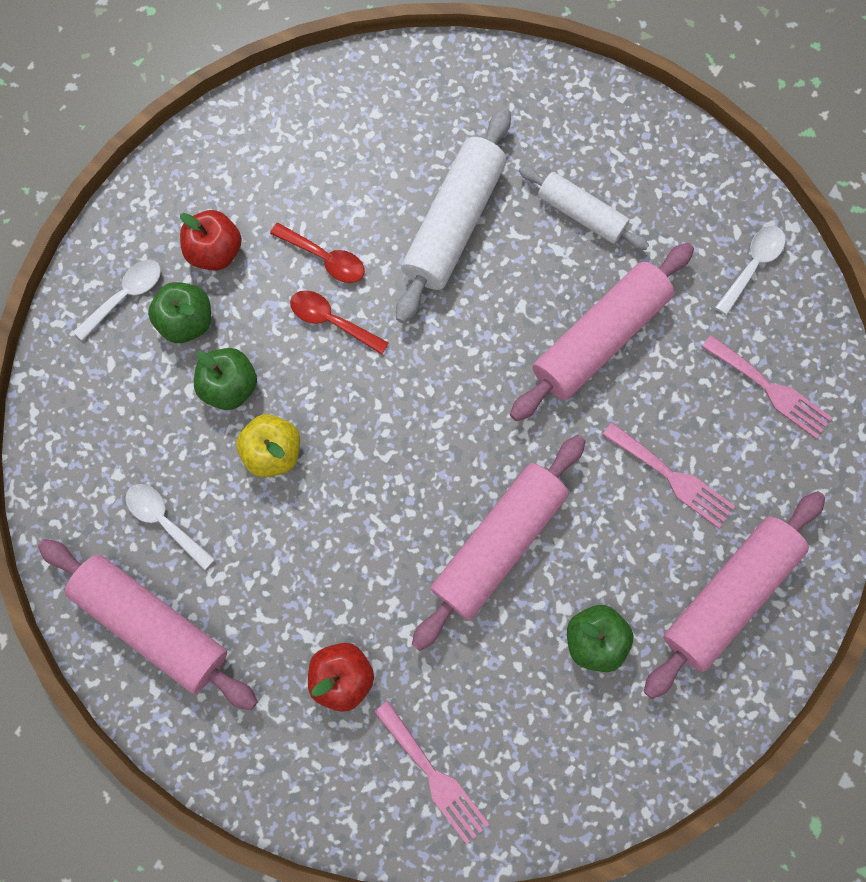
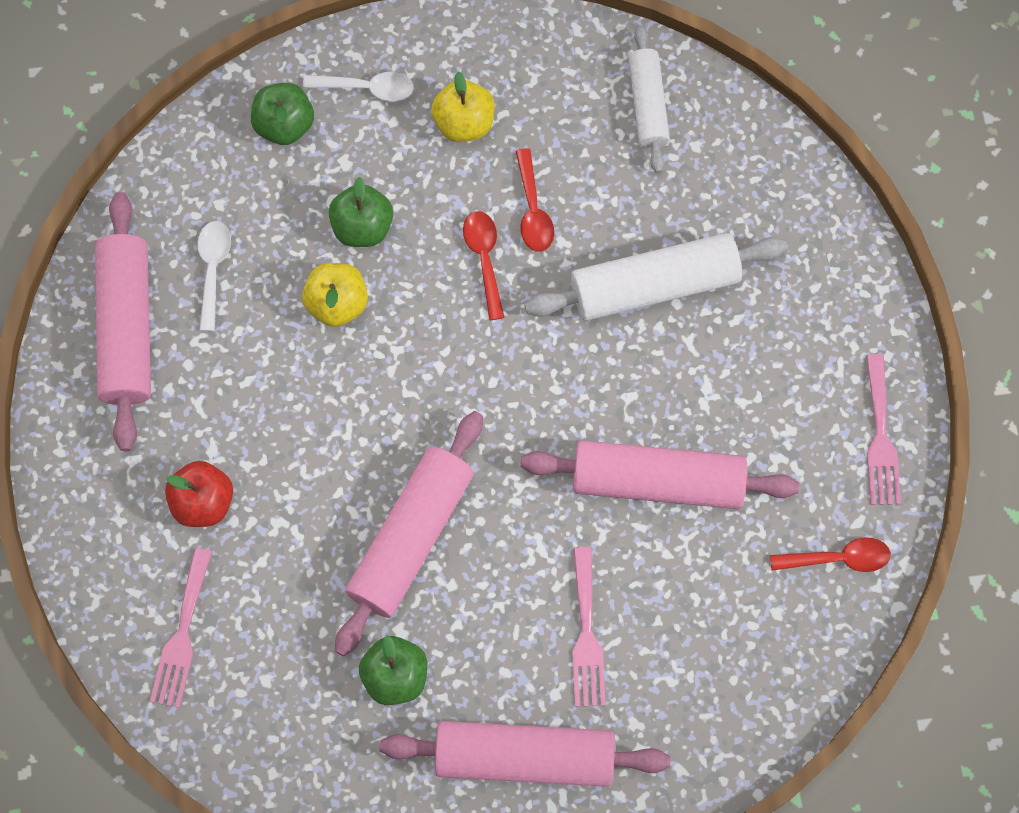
camera: 50 degrees right, 5 degrees down
green apple [148,282,211,343] -> green apple moved to [251,83,314,145]
red apple [180,210,242,271] -> yellow apple [431,71,495,142]
pink rolling pin [412,435,585,651] -> pink rolling pin turned 60 degrees counterclockwise [335,411,483,656]
white rolling pin [519,166,649,250] -> white rolling pin moved to [628,25,670,173]
pink fork [702,335,832,439] -> pink fork moved to [866,354,901,505]
white spoon [715,226,785,315] -> red spoon [770,538,891,572]

